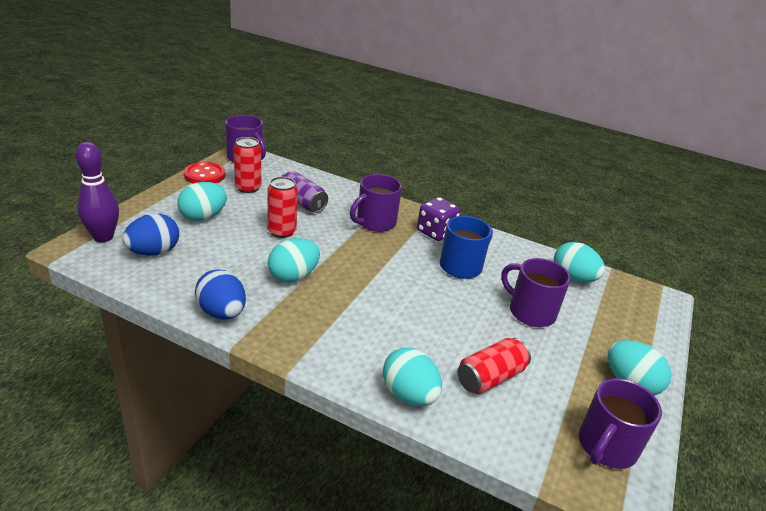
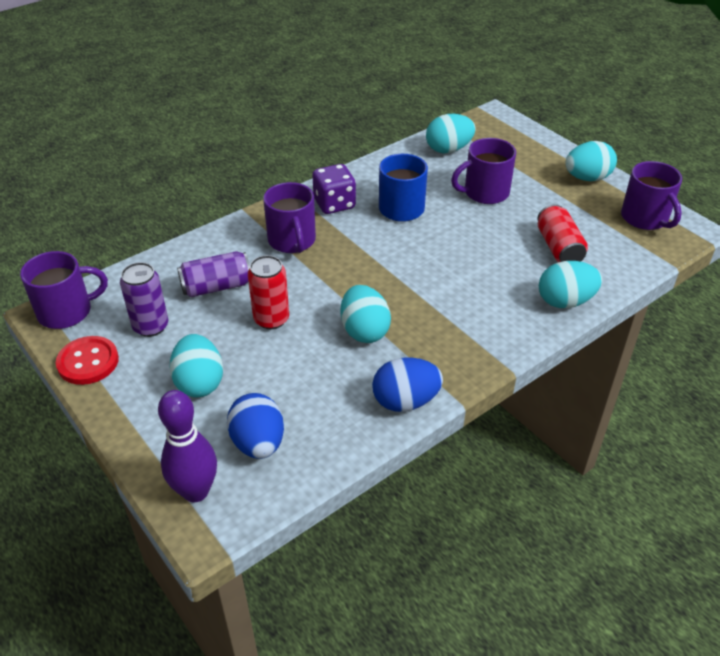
camera: 60 degrees left, 10 degrees up
red can [234,137,261,193] -> purple can [120,262,169,337]

